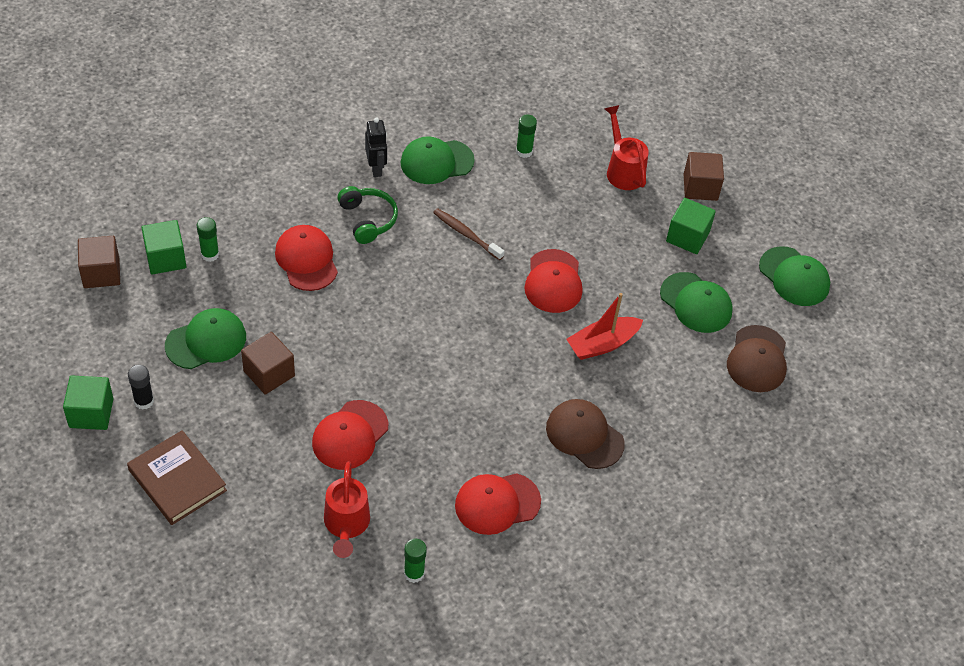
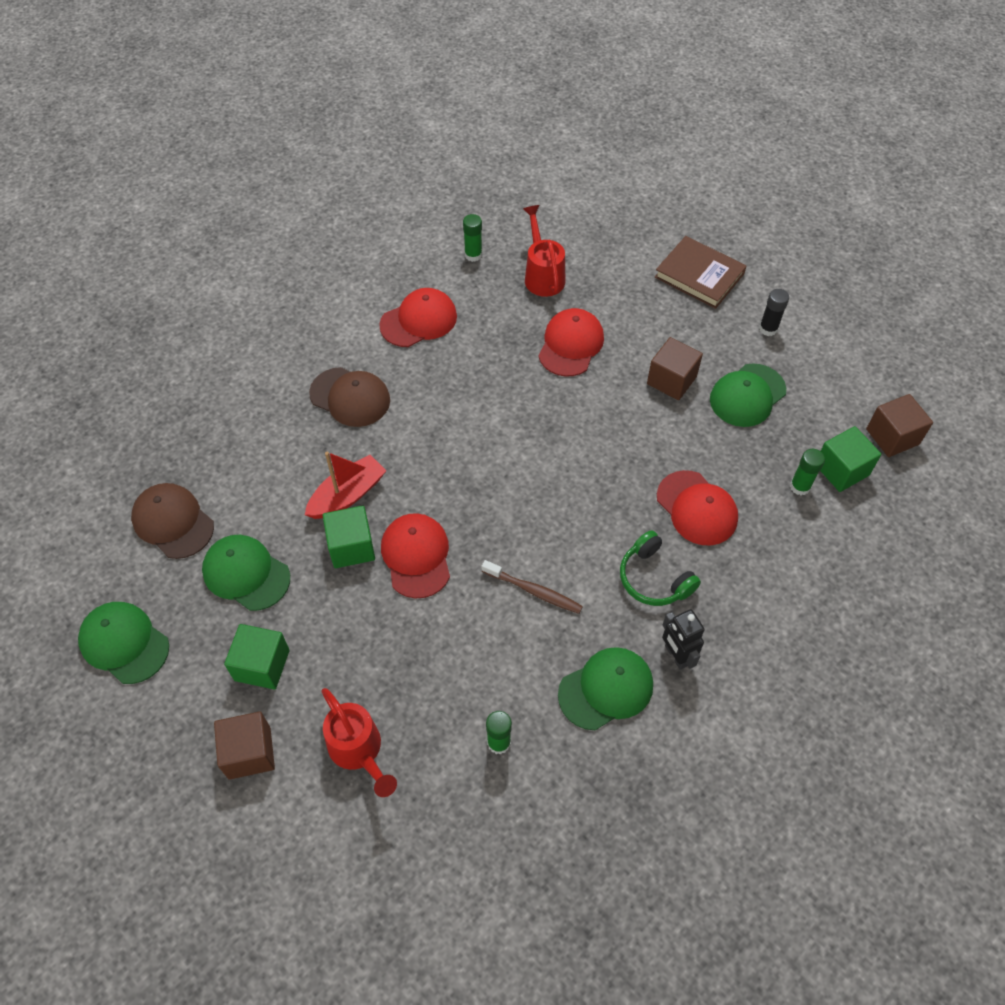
camera: 170 degrees right, 5 degrees up
green cube [63,375,113,430] -> green cube moved to [322,506,375,568]
brown cap [727,325,787,392] -> brown cap turned 45 degrees counterclockwise [131,483,214,559]

